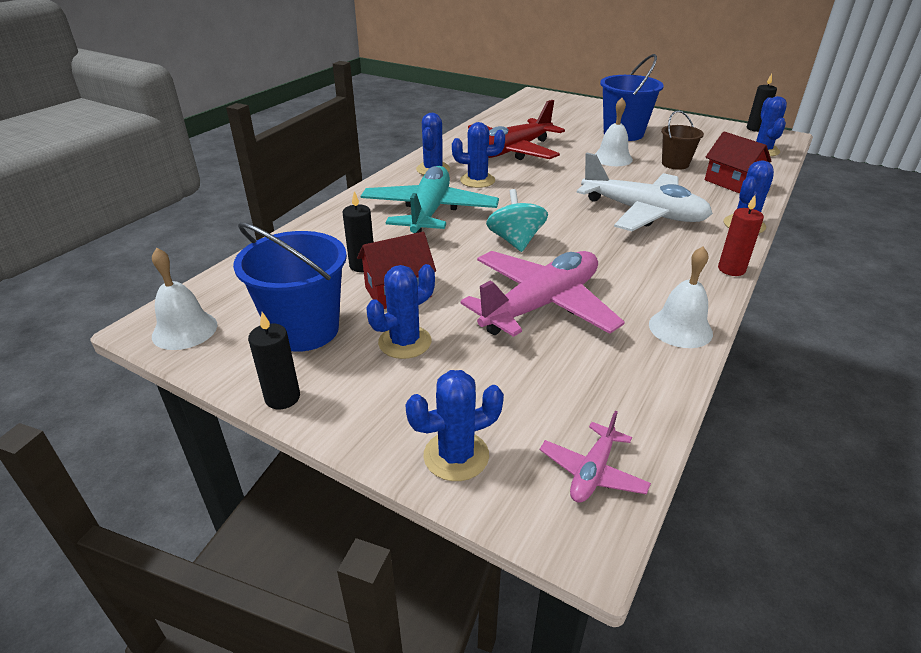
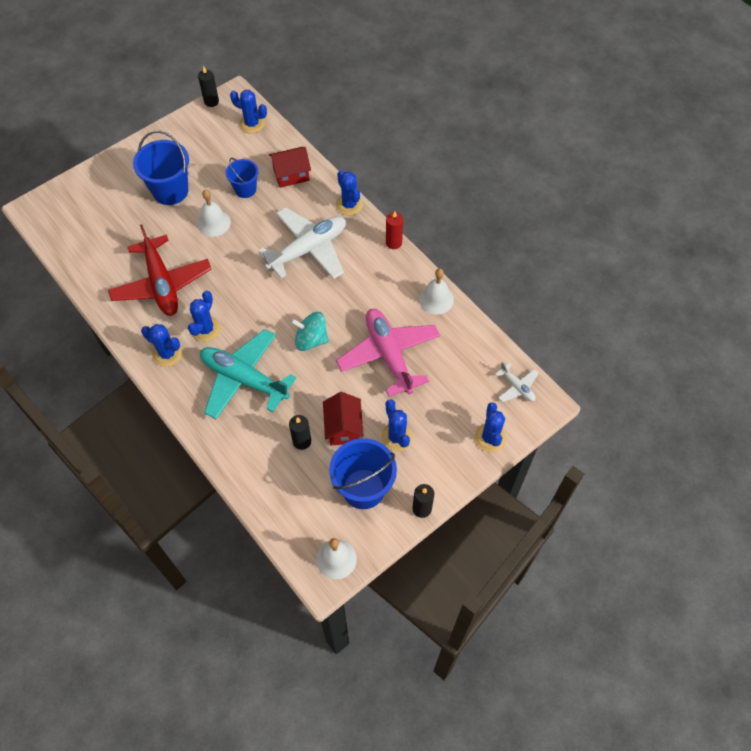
camera: 70 degrees left, 25 degrees up
pink plane [540,411,651,503] -> white plane [495,362,539,402]
brown bucket [661,110,704,170] -> blue bucket [226,158,259,198]

